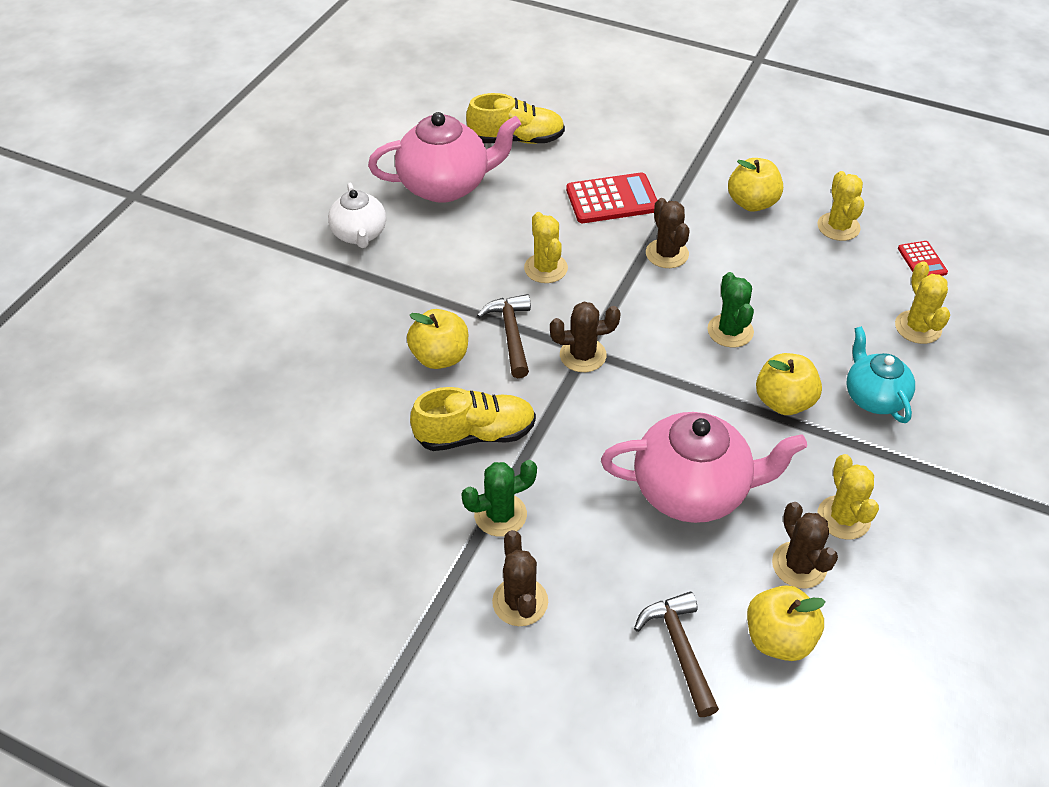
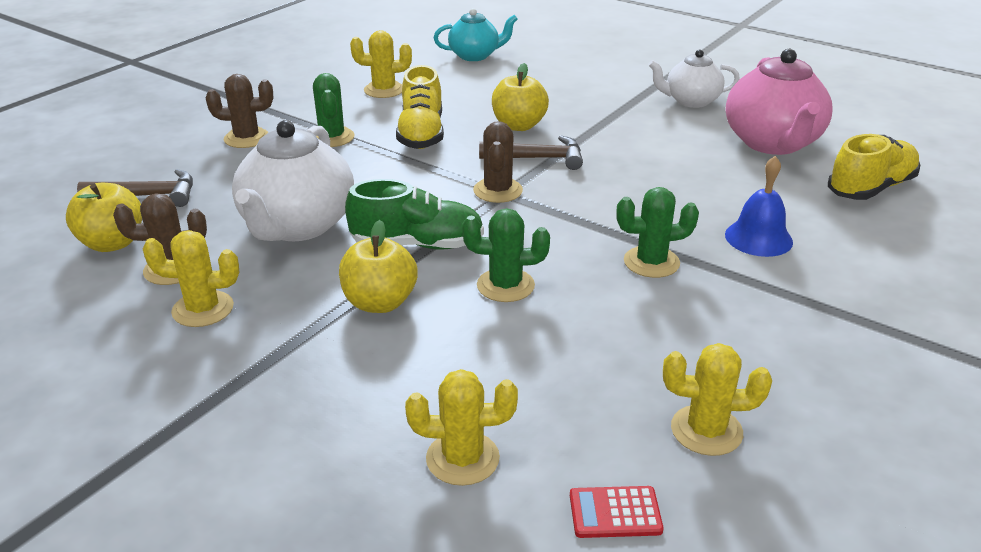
camera: 100 degrees right, 15 degrees down
yellow shoe [466,93,565,144] -> yellow shoe turned 135 degrees counterclockwise [828,134,921,200]
yellow cactus [524,212,568,283] -> yellow cactus moved to [350,30,412,98]
red calculator [566,172,657,223] -> blue bell [725,156,793,257]
pink teapot [601,412,807,523] -> white teapot [232,120,354,241]
brown cactus [646,198,690,268] -> green cactus [616,187,699,278]
yellow apple [728,158,783,212] -> none
turquoise teapot [847,326,915,423] -> turquoise teapot moved to [434,8,518,61]
none -> green shoe [345,179,484,250]

